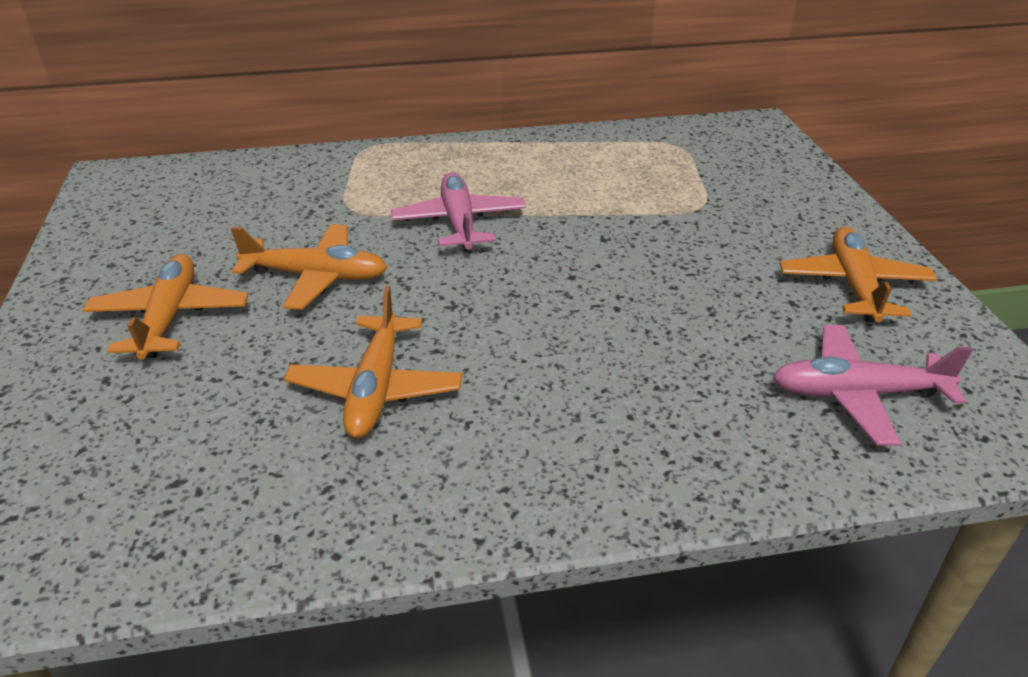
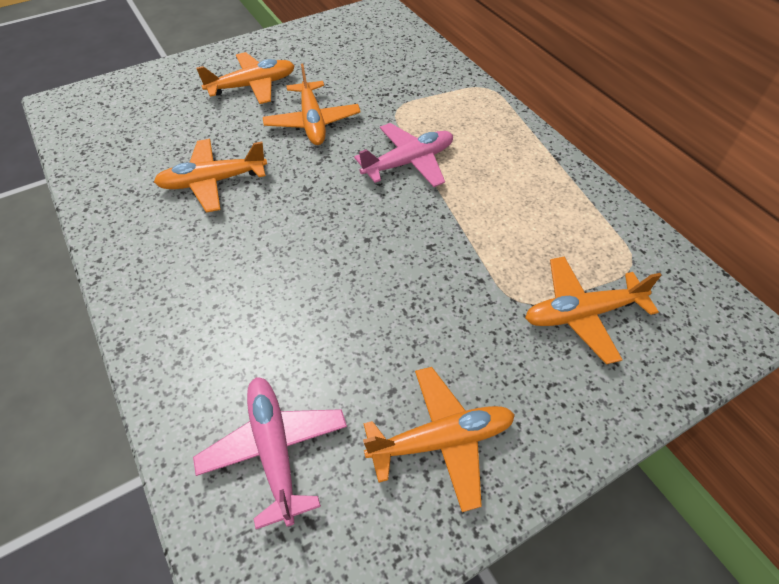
camera: 70 degrees right, 15 degrees up
none -> orange plane [525,256,661,364]

